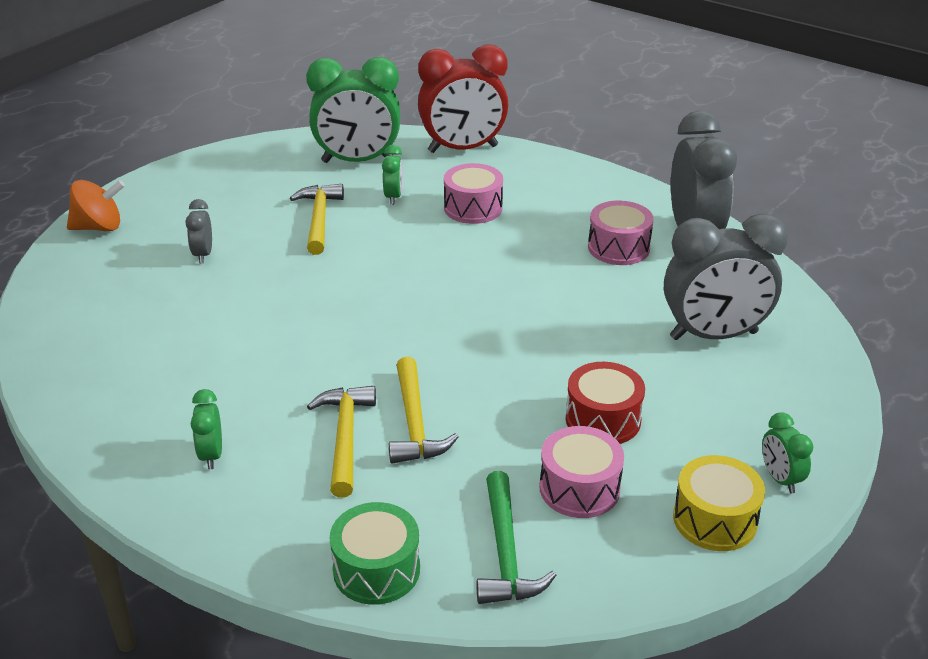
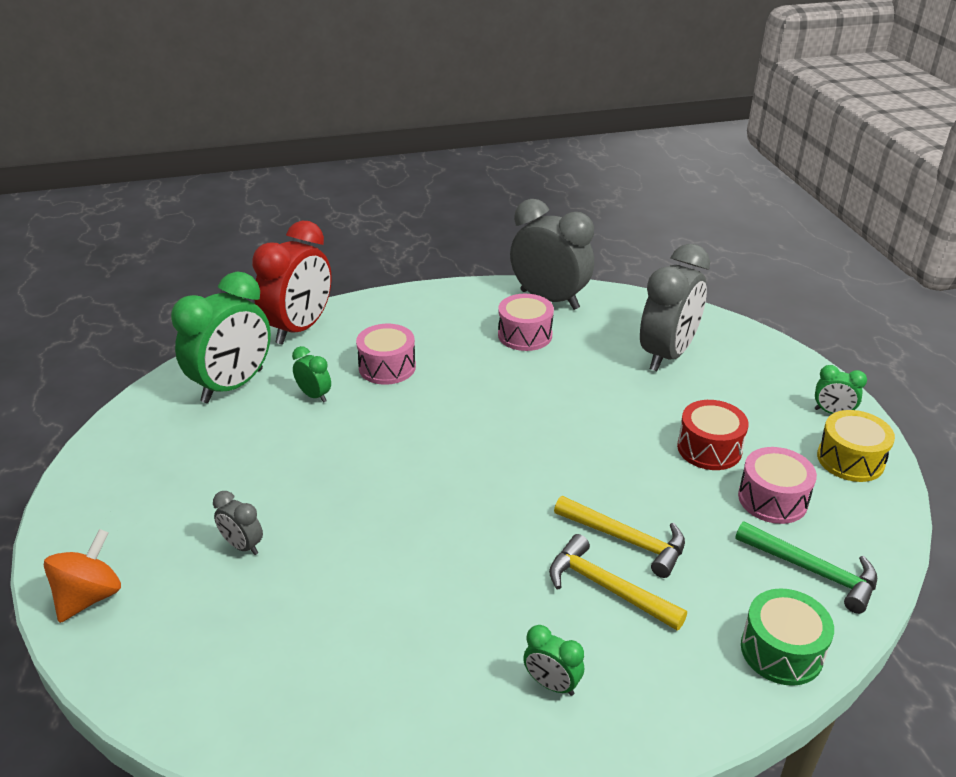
camera: 50 degrees left, 0 degrees up
yellow hammer [290,184,344,255] -> none

